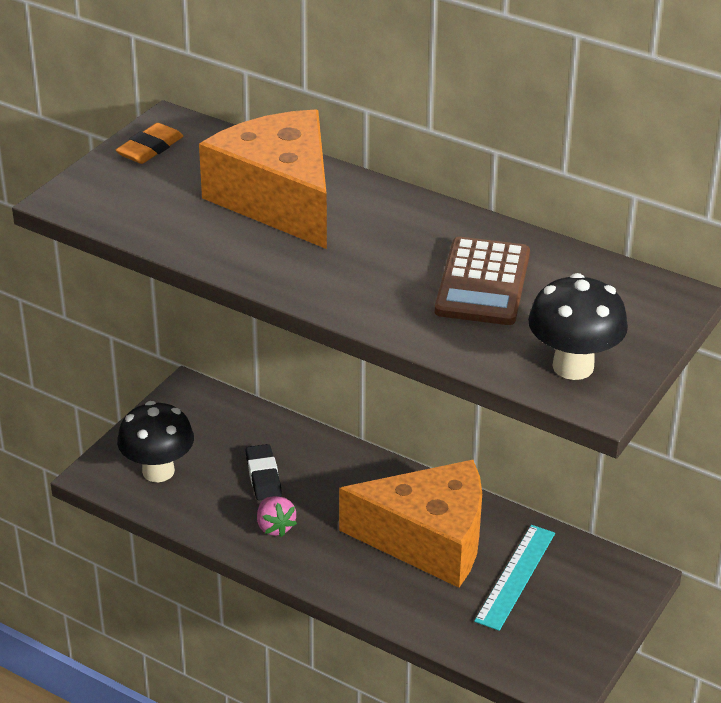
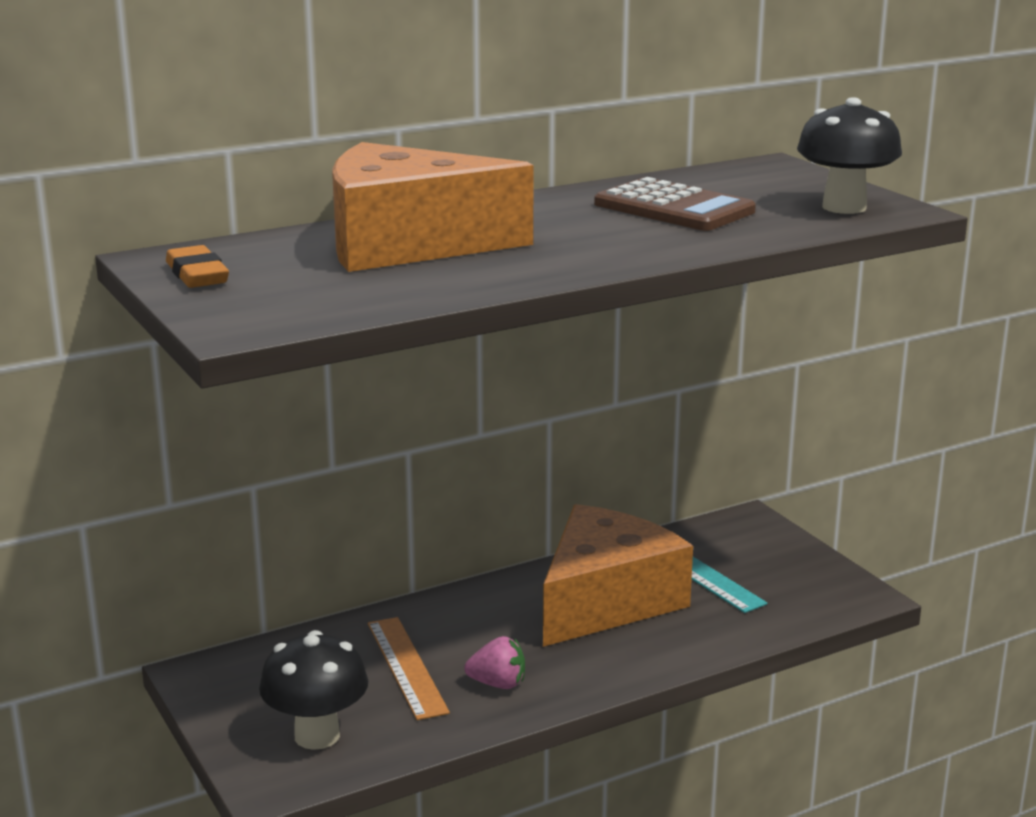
camera: 60 degrees left, 15 degrees down
black eraser [245,444,282,500] -> orange ruler [368,617,450,720]

